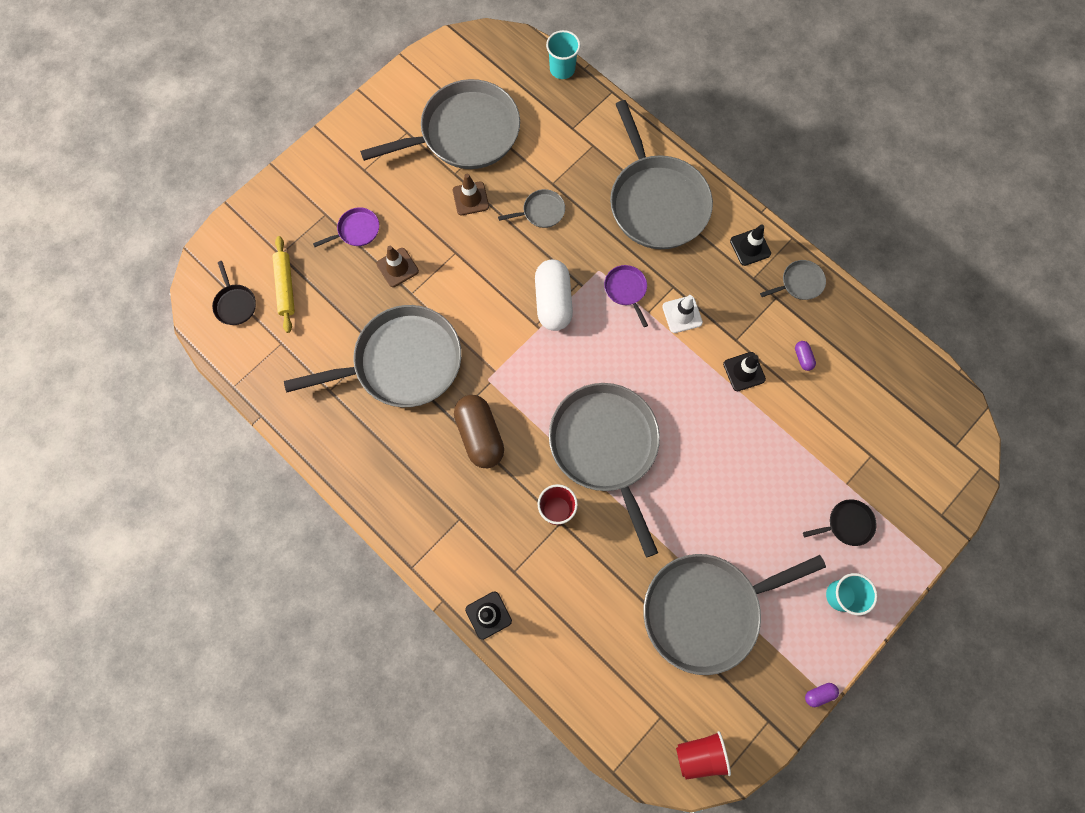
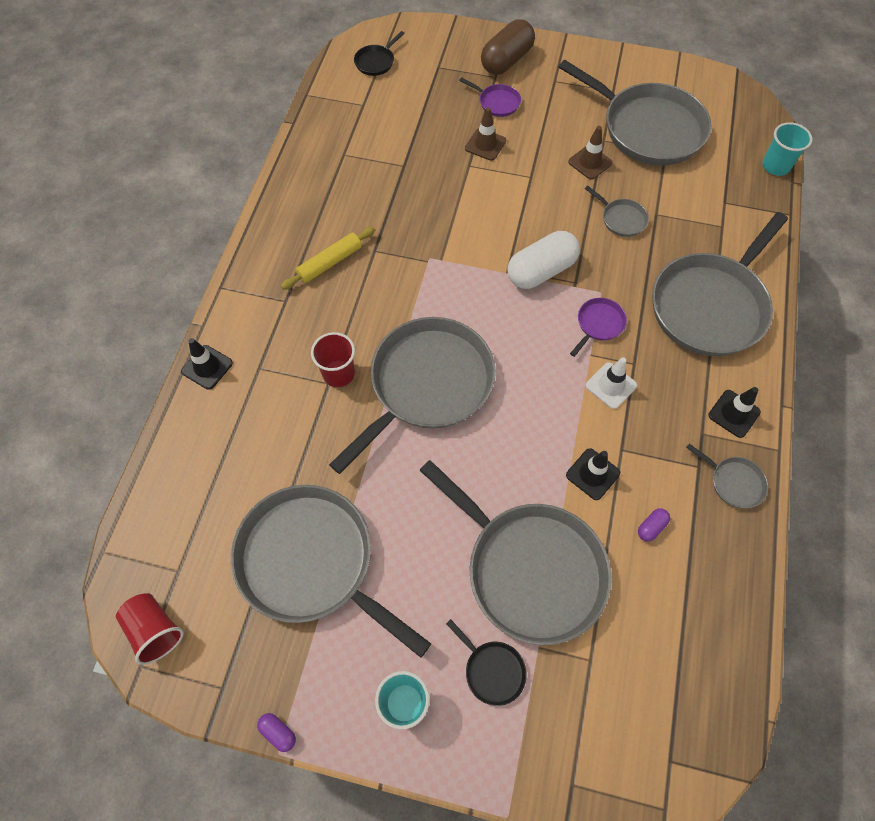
camera: 60 degrees right, 10 degrees down
yellow rolling pin [272,236,295,333] -> yellow rolling pin moved to [281,227,375,290]
grey pan [284,305,461,407] -> grey pan moved to [419,460,611,645]
brown capsule [454,395,504,468] -> brown capsule moved to [481,19,535,75]

